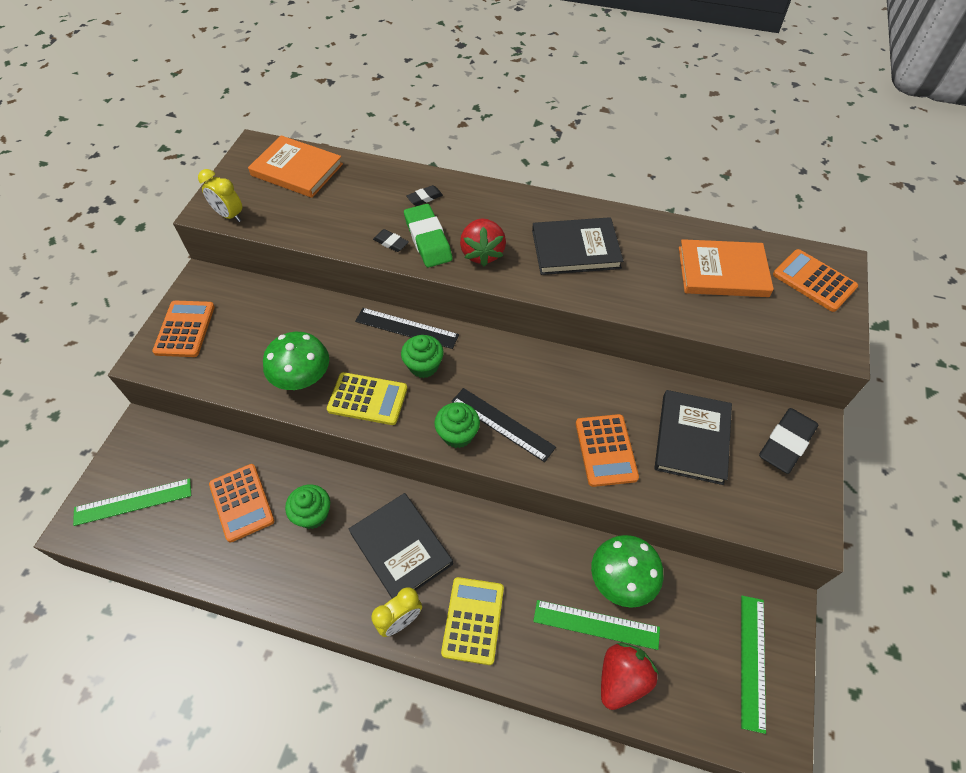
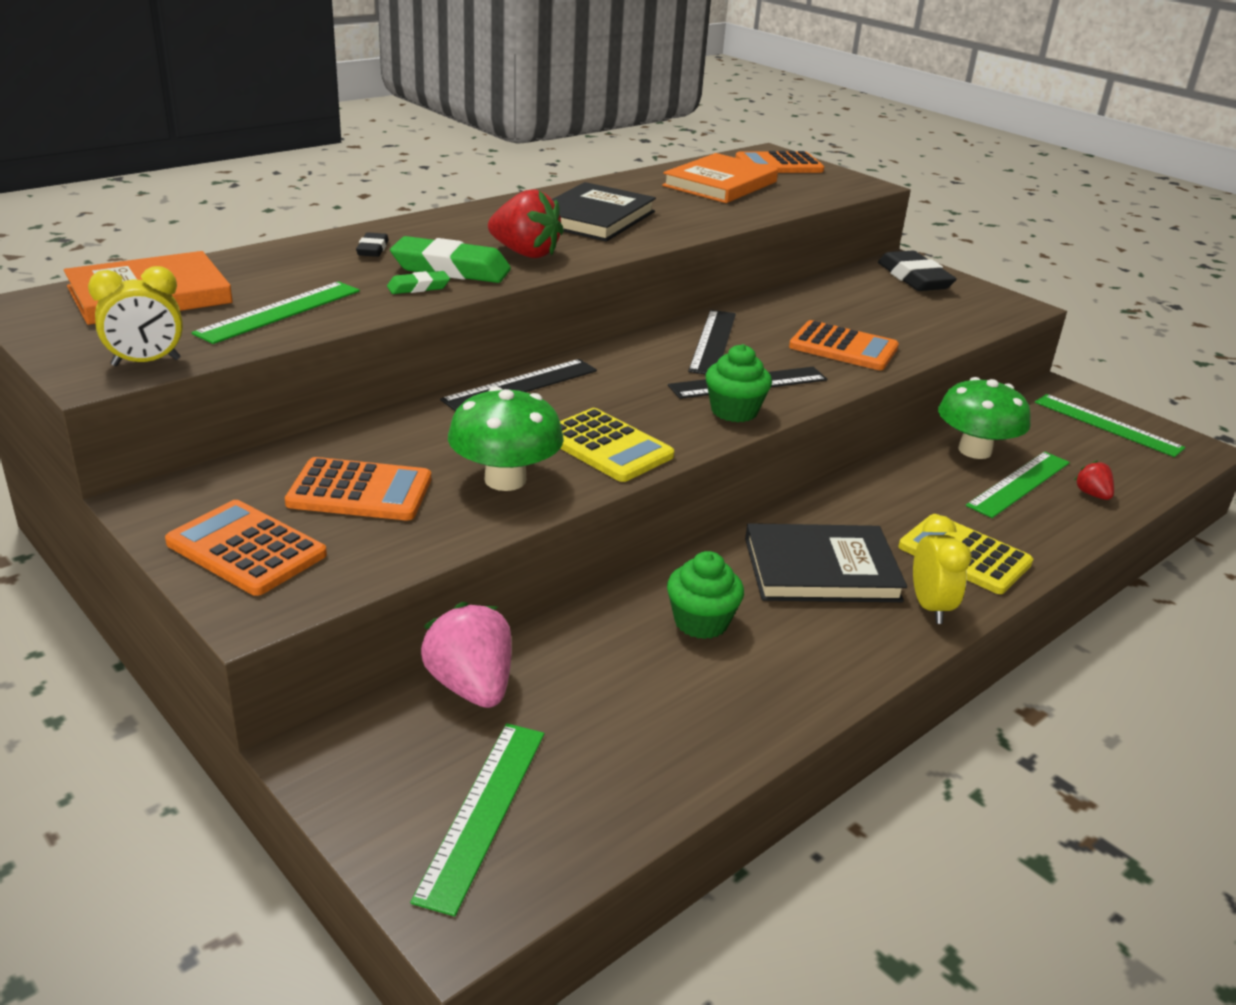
camera: 60 degrees left, 25 degrees down
orange calculator [209,464,275,542] -> orange calculator moved to [285,457,431,520]
yellow calculator [327,372,407,425] -> yellow calculator turned 90 degrees clockwise [560,408,674,482]
black eraser [373,229,409,252] -> green eraser [387,271,450,294]
green cupcake [401,335,444,378] -> none
red strawberry [601,643,659,710] -> red strawberry [1075,460,1114,500], size x0.52
black book [655,390,732,485] -> none
none -> green ruler [192,281,360,344]
none -> pink strawberry [421,602,512,708]
none -> black ruler [688,310,736,375]

